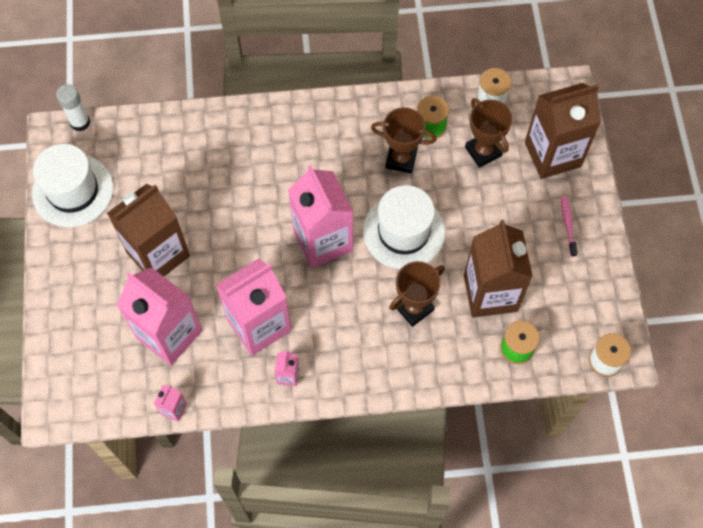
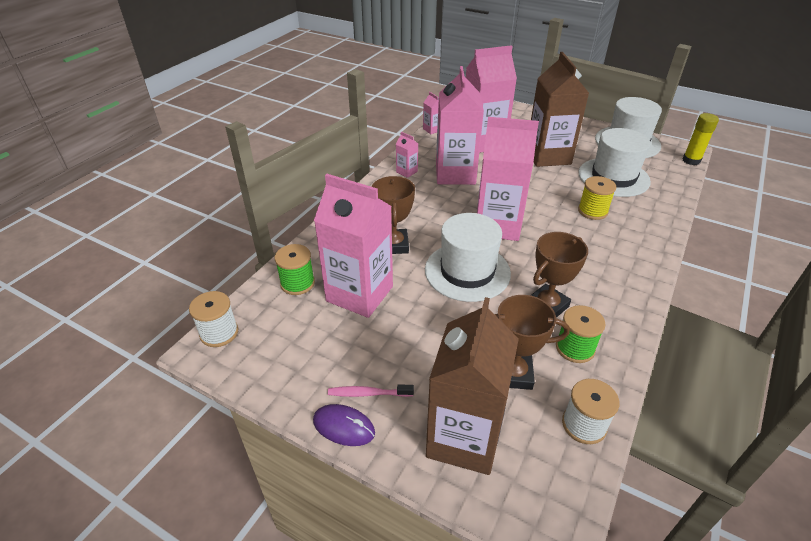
camera: 125 degrees right, 25 degrees down
white glue stick [56,84,90,131] -> yellow glue stick [683,113,719,165]
brown carton [464,220,533,318] -> pink carton [314,174,393,318]
pink toothbrush [561,196,578,257] -> pink toothbrush turned 150 degrees clockwise [328,385,414,397]
none -> purple mouse [313,404,375,446]
none -> yellow spool [578,176,616,220]
none -> white hat [579,128,651,197]

